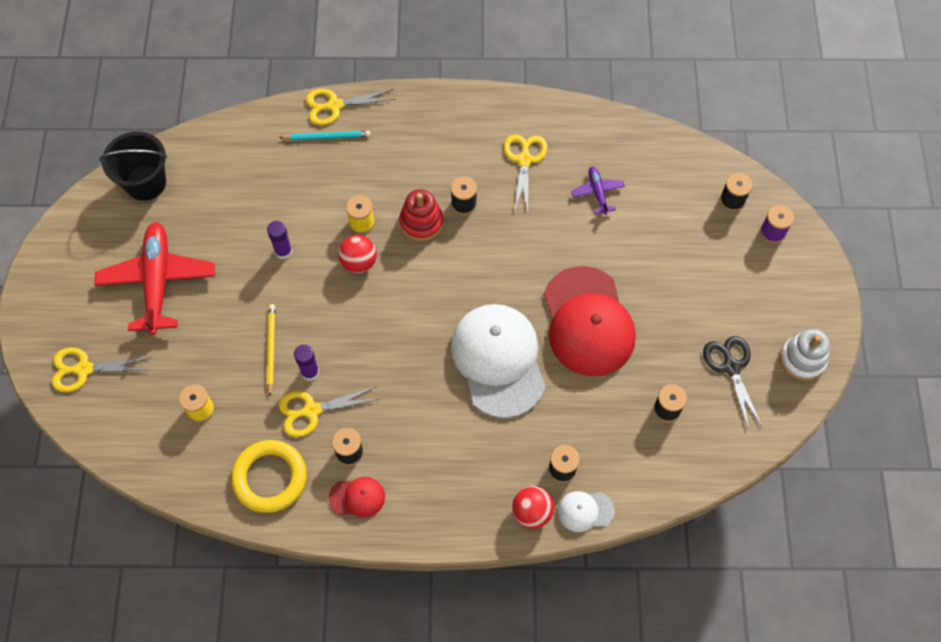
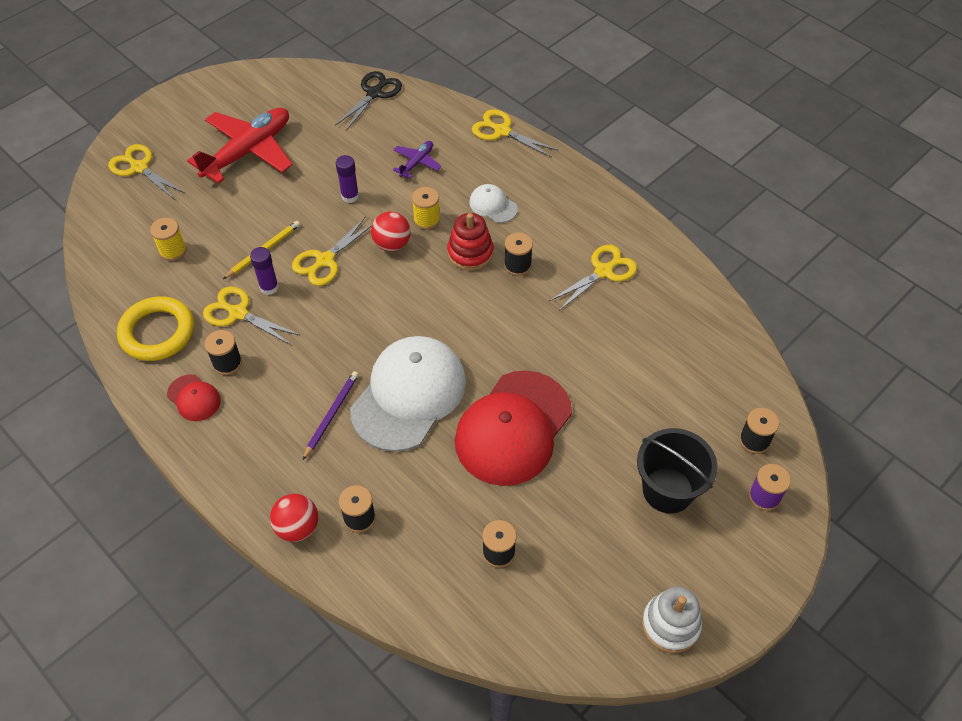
camera: 45 degrees right, 10 degrees down
black bucket [100,132,167,201] -> black bucket moved to [637,428,718,513]
turquoise pencil [280,131,370,140] -> none
white cap [558,491,614,532] -> white cap moved to [469,184,518,223]
purple plane [571,166,625,215] -> purple plane moved to [393,141,441,179]
black scissors [703,336,762,430] -> black scissors moved to [335,71,402,131]
none -> yellow scissors [292,216,372,286]
none -> purple pencil [303,371,359,460]

